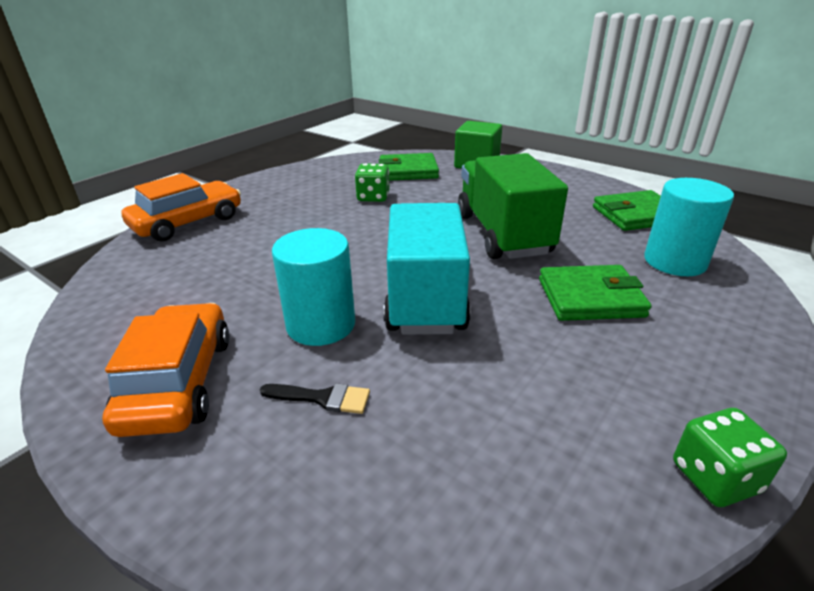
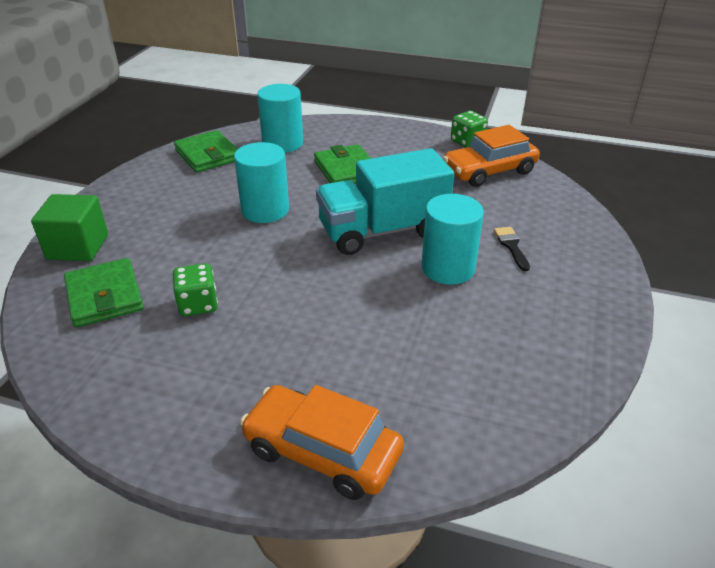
camera: 110 degrees left, 5 degrees up
orange car [102,303,229,437] -> orange car moved to [443,125,540,187]
green truck [458,153,568,259] -> turquoise cylinder [234,142,289,223]

